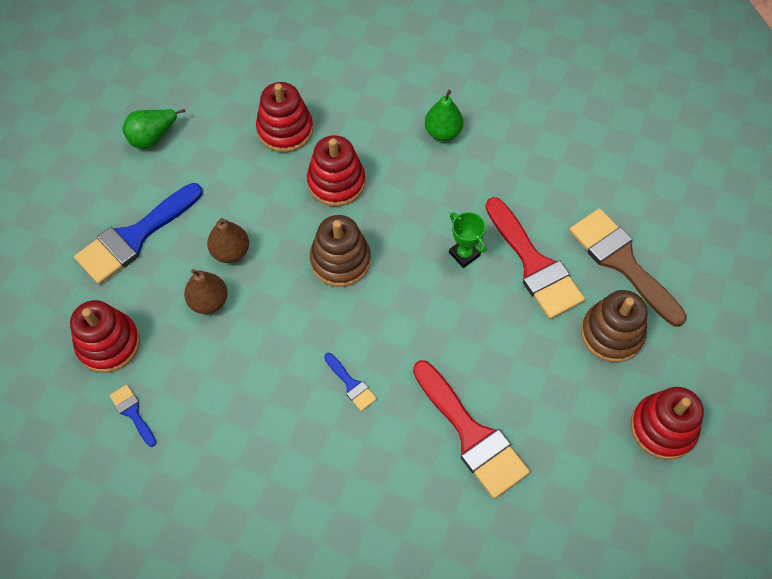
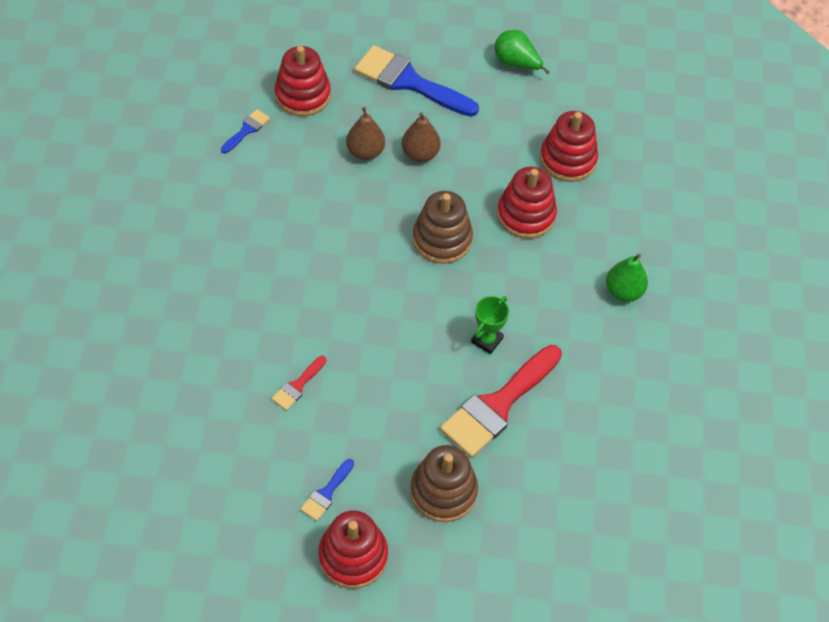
camera: 70 degrees right, 5 degrees down
blue brush [324,353,377,411] -> blue brush moved to [300,459,354,521]
red brush [413,360,530,499] -> red brush [271,356,326,411], size x0.46
brown brush [569,208,687,327] -> none

